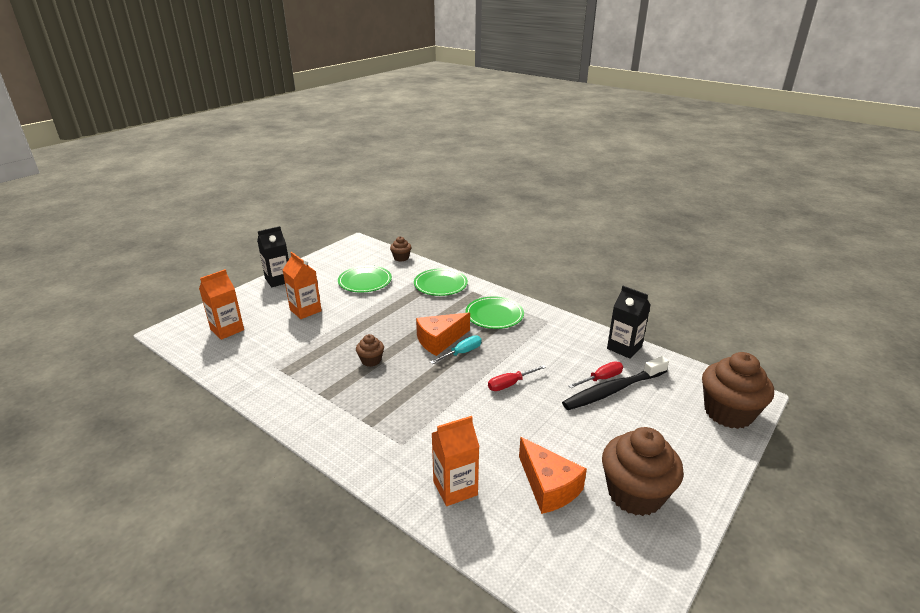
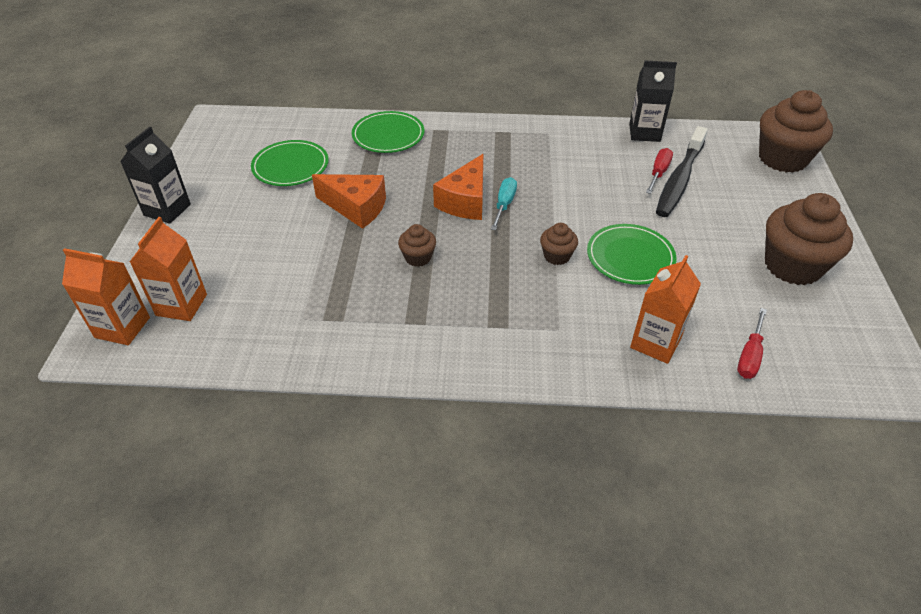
camera: 35 degrees left, 15 degrees up
orange carton [283,252,322,319] -> orange carton moved to [62,248,150,345]
brown cupcake [390,236,411,262] -> brown cupcake moved to [540,223,578,265]
green plate [465,296,524,329] -> green plate moved to [587,224,677,285]
red screwdriver [488,365,546,391] -> red screwdriver moved to [737,308,767,379]
orange cheese [519,437,587,514] -> orange cheese moved to [312,174,386,229]

